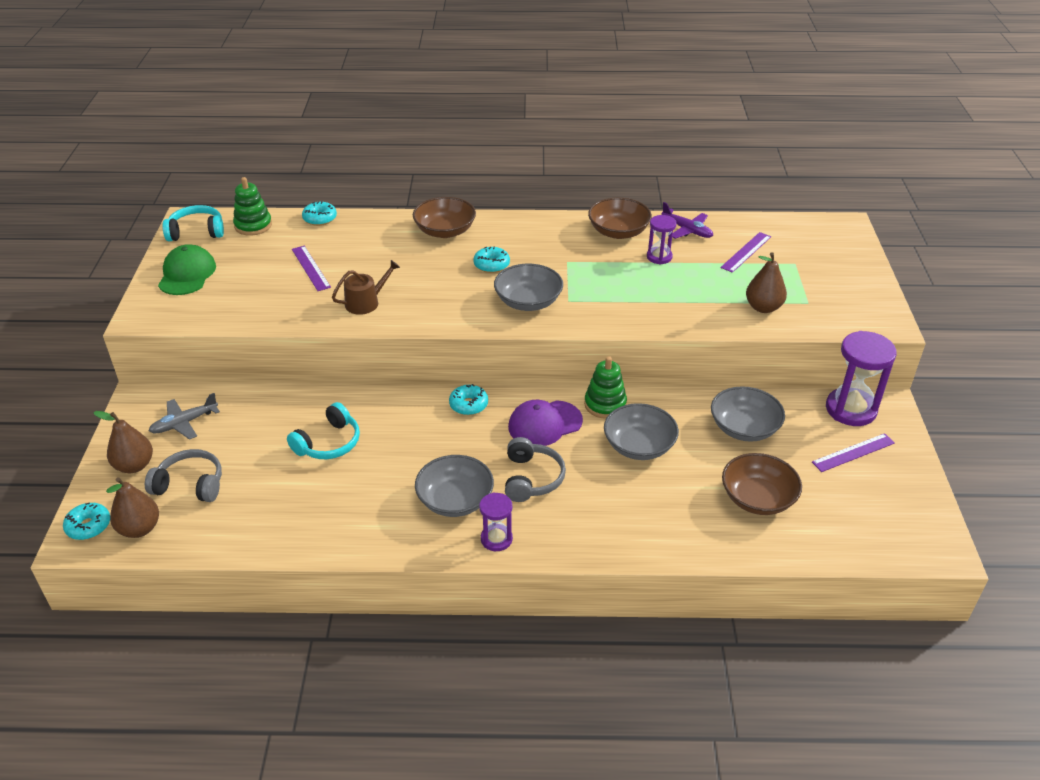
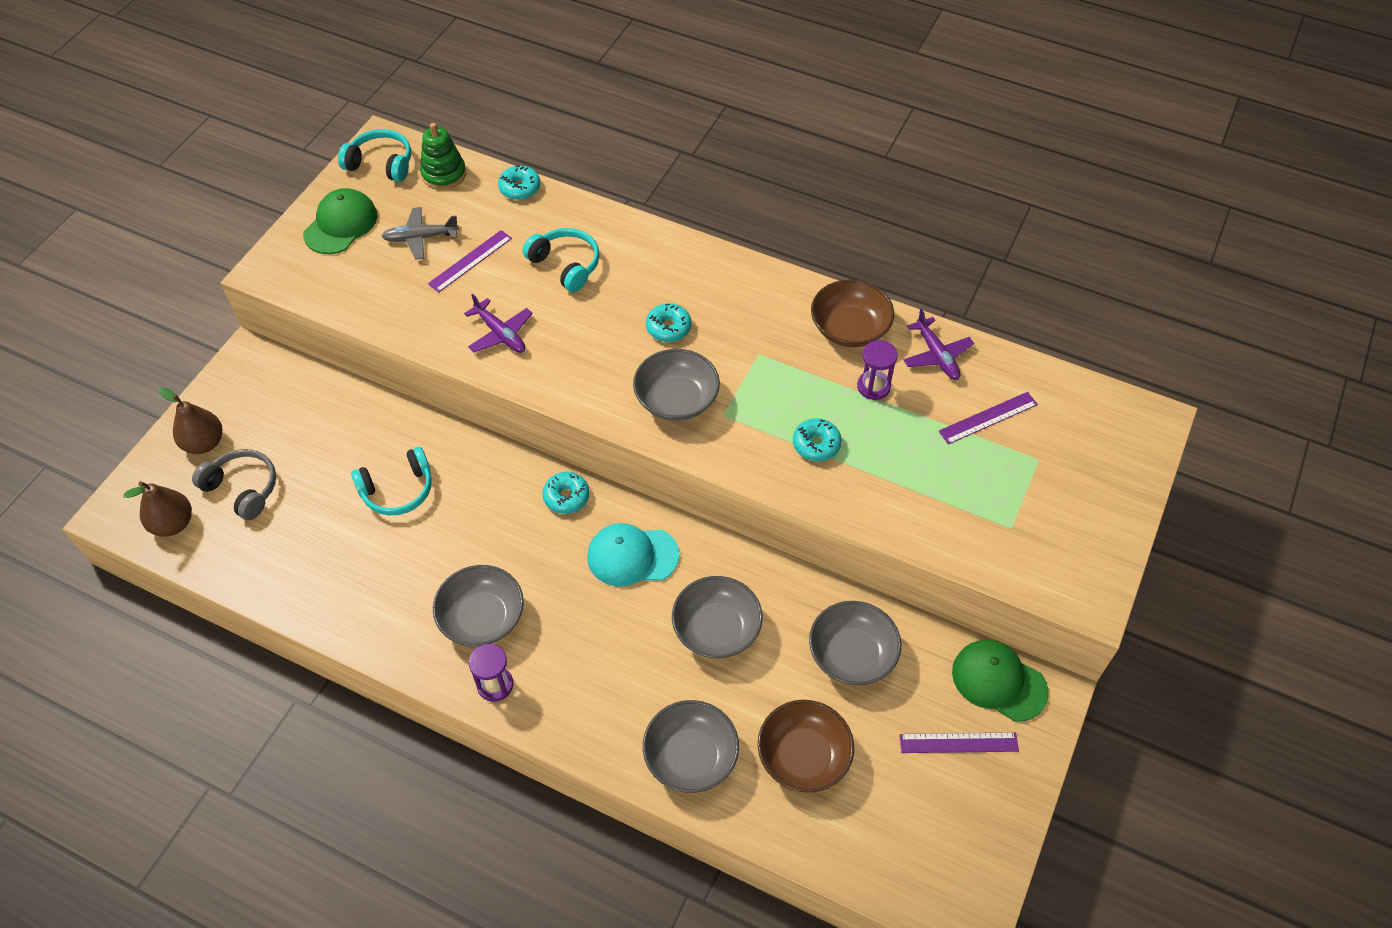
camera: 25 degrees right, 15 degrees up
turquoise donut [63,503,110,540] -> turquoise donut moved to [793,418,842,461]
grey plane [149,393,220,440] -> grey plane moved to [382,207,459,260]
purple ruler [292,246,331,291] -> purple ruler turned 45 degrees clockwise [428,230,512,293]
brown watering can [332,260,400,315] -> purple plane [464,293,533,353]
brown bowl [413,197,476,238] -> none
grey headphones [505,437,566,502] -> none
purple cap [508,400,583,446] -> turquoise cap [587,523,679,587]
green stacking toy [584,356,627,419] -> none
brown pear [746,252,787,313] -> none
purple hourglass [826,331,897,426] -> green cap [952,640,1049,722]
none -> turquoise headphones [523,228,600,292]
none -> grey bowl [643,700,739,793]

